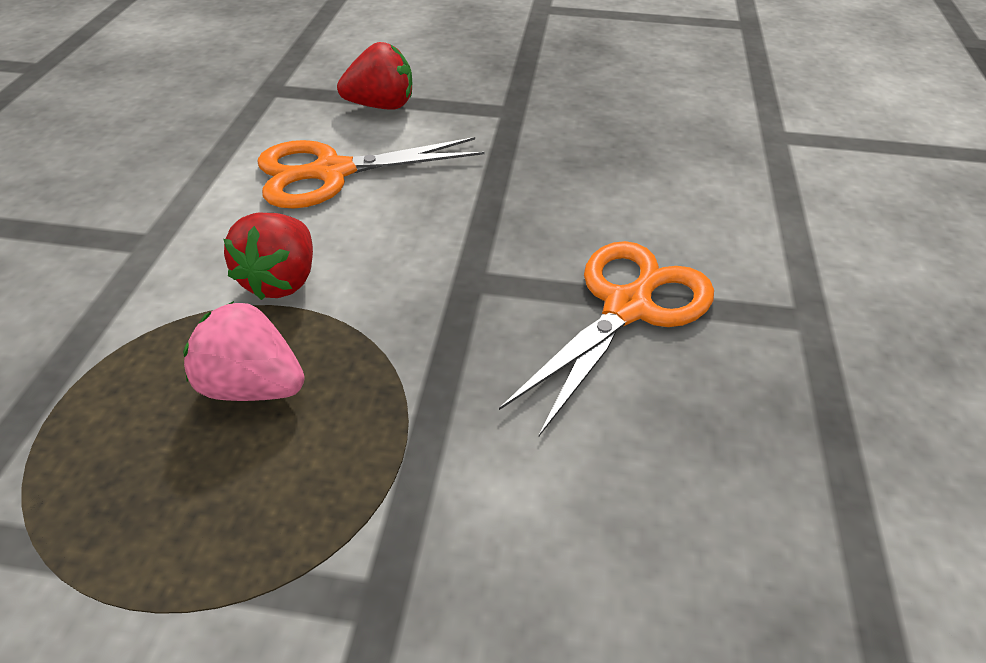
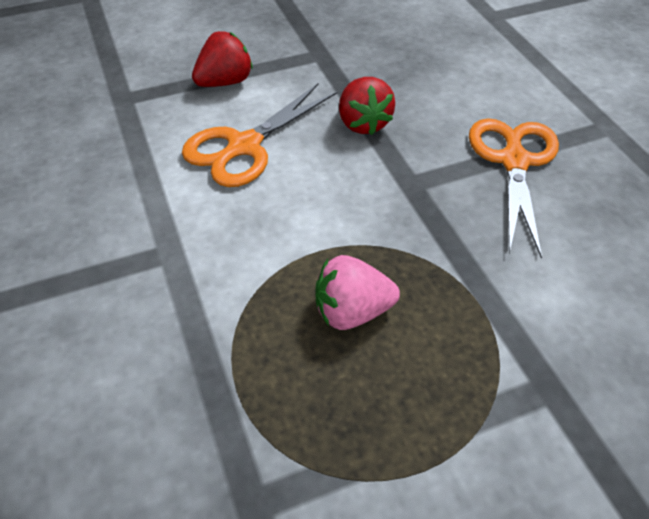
camera: 30 degrees left, 5 degrees up
red strawberry [223,213,313,300] -> red strawberry moved to [339,77,395,135]

